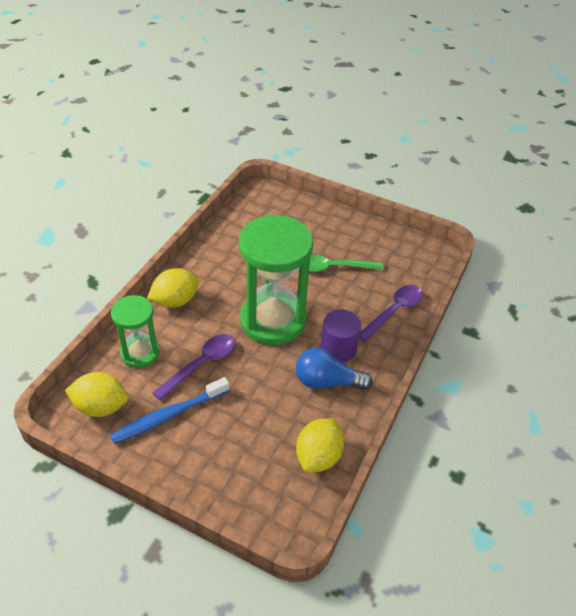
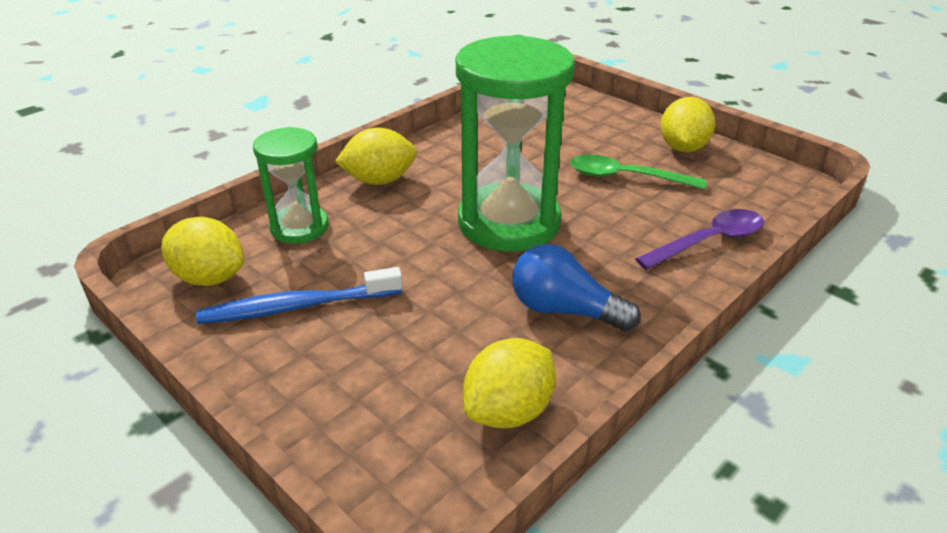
camera: 20 degrees right, 10 degrees down
purple spoon [153,334,235,401] -> none
purple cylinder [320,309,361,362] -> none
none -> yellow lemon [660,97,716,152]

